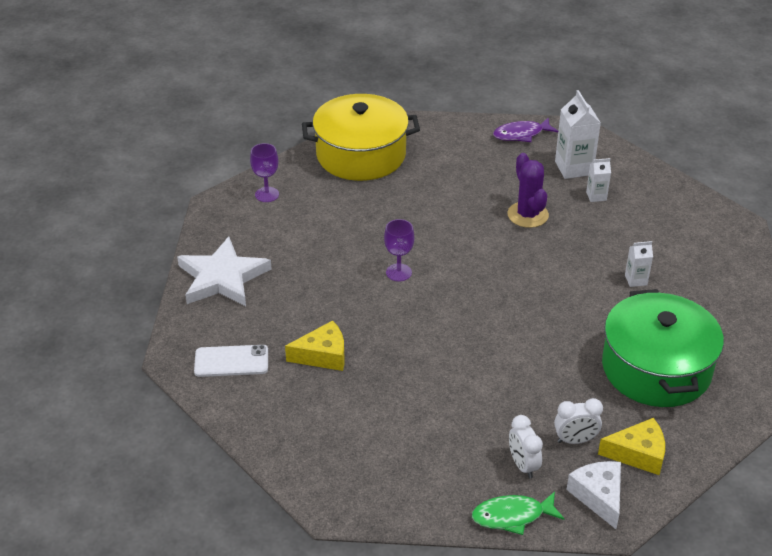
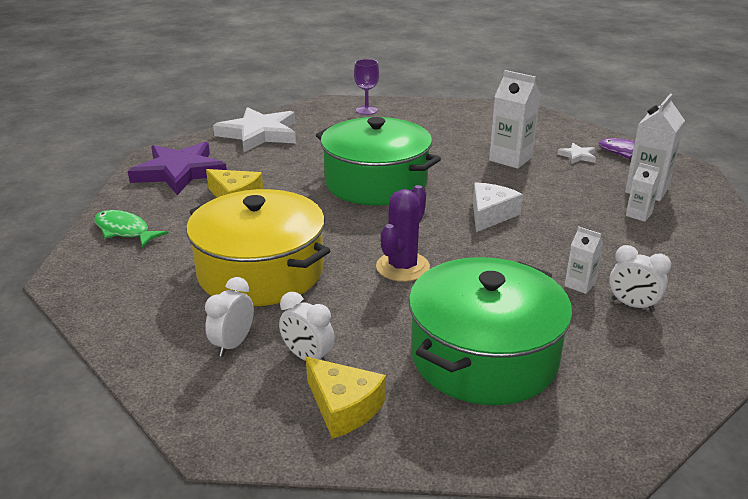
camera: 45 degrees right, 10 degrees down
white phone [194,345,268,377] -> purple star [128,142,227,195]
yellow pot [302,94,420,181] -> yellow pot moved to [186,189,330,306]
purple goblet [384,219,414,281] -> green pot [316,117,441,206]
green fish [472,492,564,535] -> green fish moved to [94,210,168,248]
purple cactus [508,153,549,228] -> purple cactus moved to [376,185,430,282]
white cheese [566,461,621,529] -> white cheese moved to [473,182,523,232]
none -> white carton [489,70,540,169]
none -> white star [557,143,596,164]
none -> white clock [609,245,671,312]

